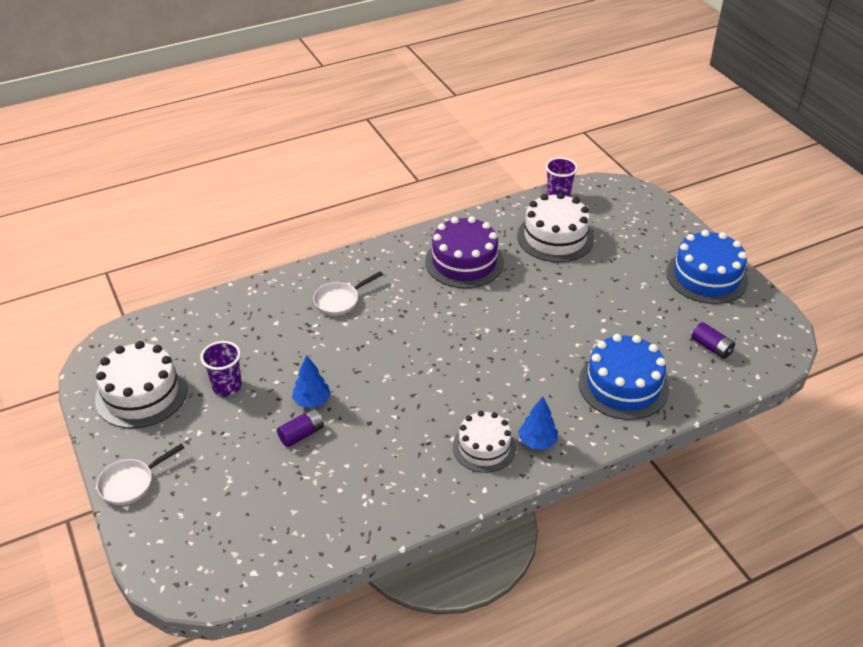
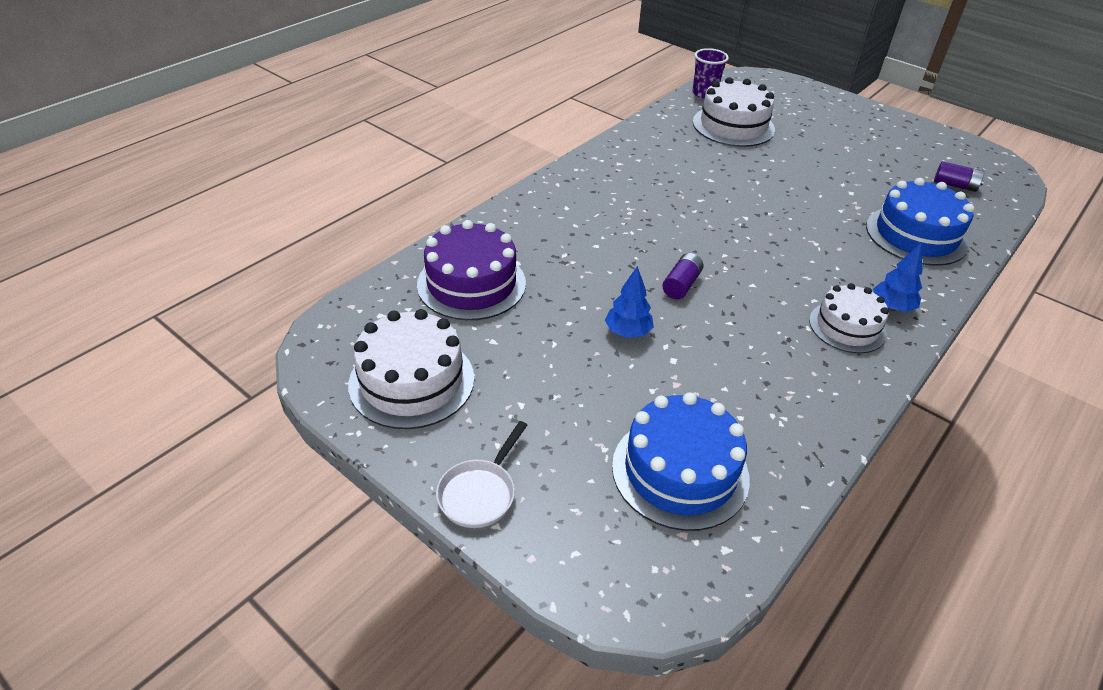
camera: 25 degrees left, 0 degrees up
purple cup [200,341,242,396] -> none
purple battery [277,409,324,447] -> purple battery moved to [662,253,704,299]
white pan [313,271,383,316] -> none
purple cake [425,216,504,288] -> purple cake moved to [417,220,526,320]
blue cake [666,230,748,304] -> blue cake moved to [612,392,750,531]

